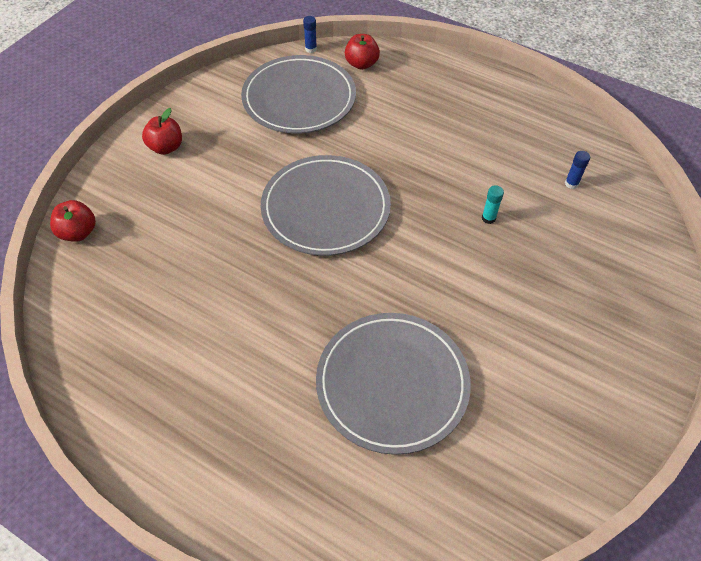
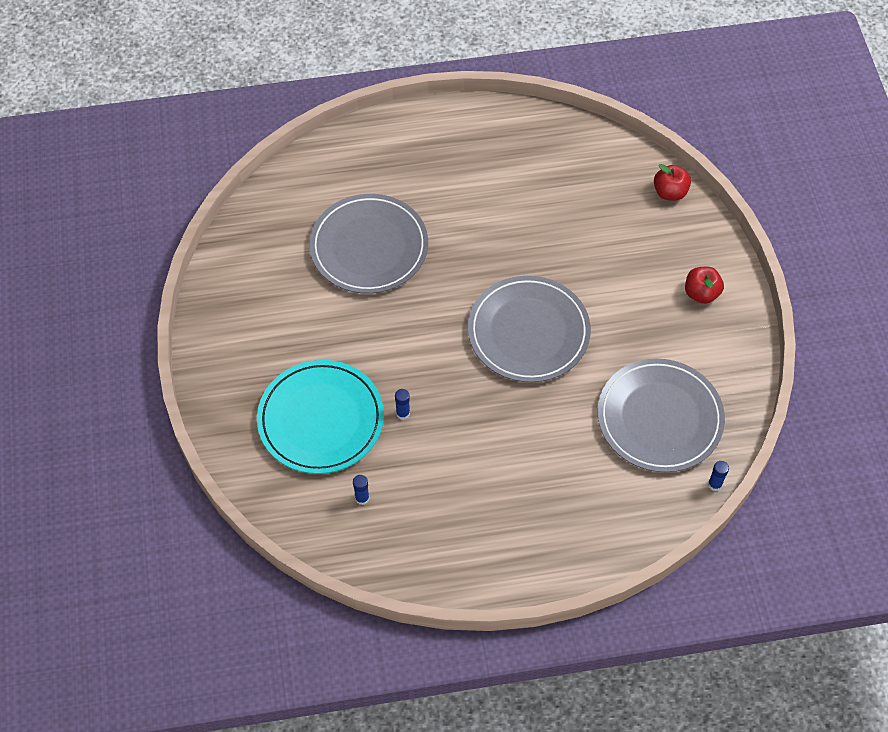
camera: 140 degrees right, 5 degrees up
red apple [345,34,380,70] -> none
turquoise glue stick [482,185,504,224] -> blue glue stick [395,389,410,420]
none -> turquoise plate [257,360,384,474]

